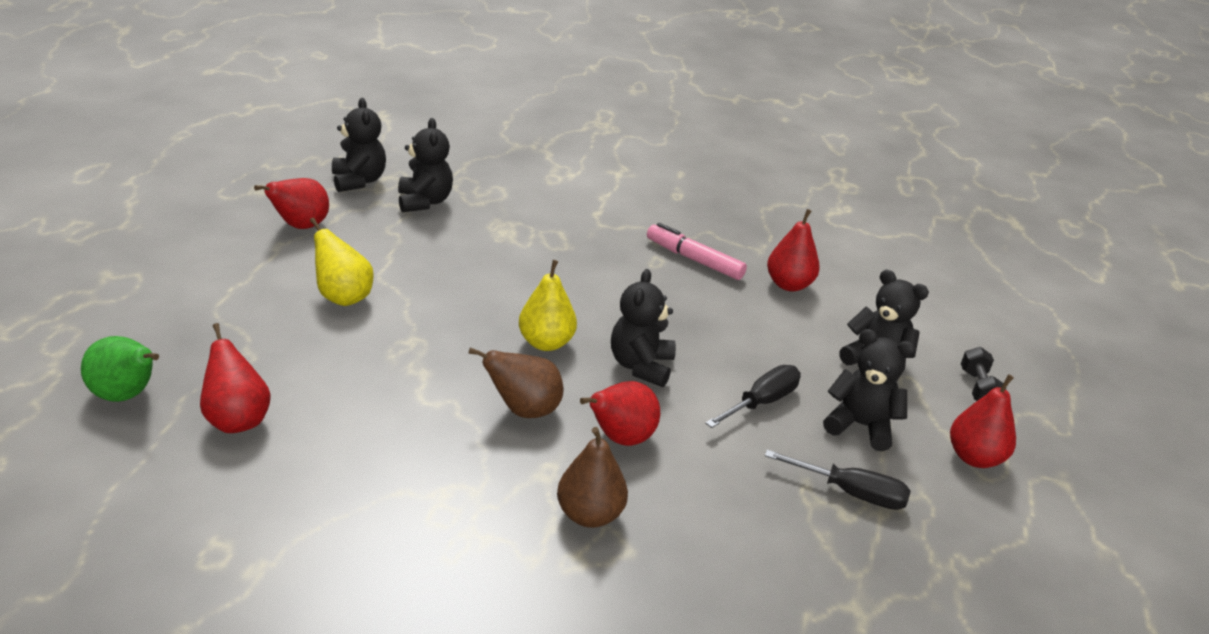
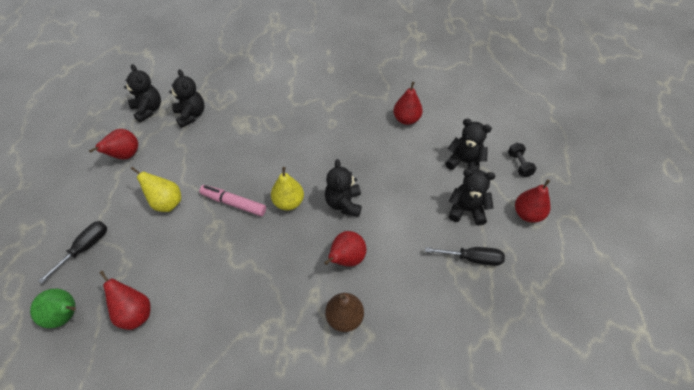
camera: 10 degrees left, 20 degrees up
brown pear [469,347,563,418] -> none
pink marker [647,223,747,280] -> pink marker moved to [199,185,266,216]
black screwdriver [705,365,801,428] -> black screwdriver moved to [38,221,107,284]

